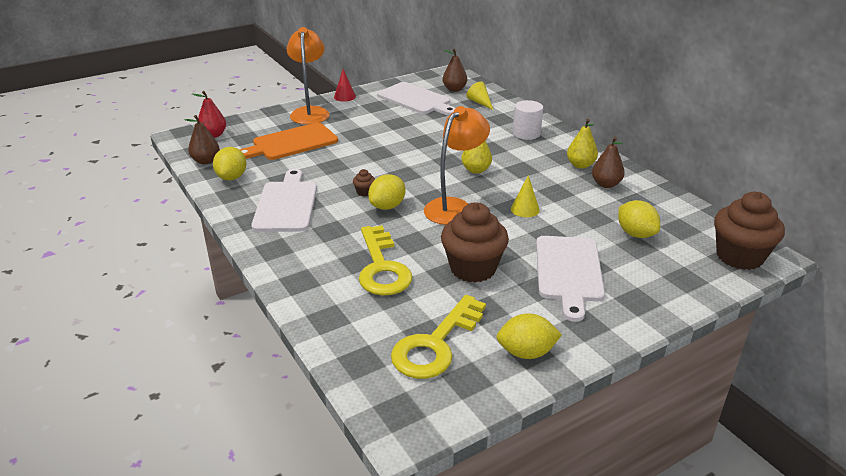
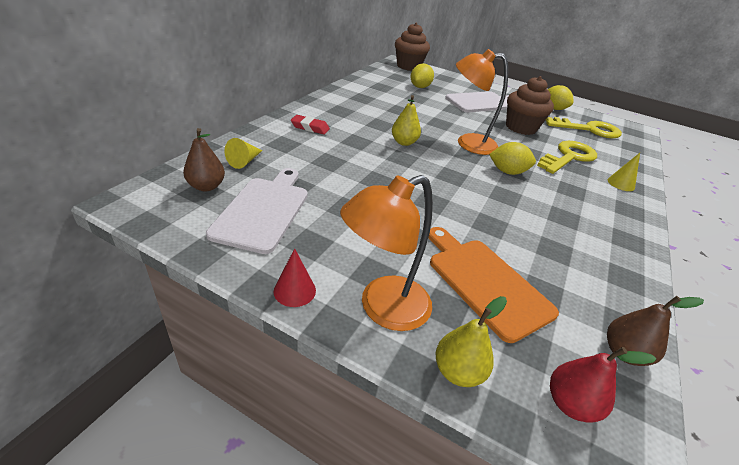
camera: 125 degrees left, 5 degrees up
yellow lemon [213,147,246,181] -> none
orange cutting board [240,122,338,160] -> orange cutting board turned 150 degrees counterclockwise [428,227,559,343]
white cutting board [251,169,317,232] -> none
brown cupcake [353,169,375,196] -> none
yellow cone [511,175,540,217] -> yellow cone moved to [608,153,640,191]
white cylinder [513,100,543,140] -> red eraser [291,115,330,134]
yellow pear [567,119,598,169] -> yellow pear moved to [435,296,507,387]
brown pear [592,137,625,188] -> none

